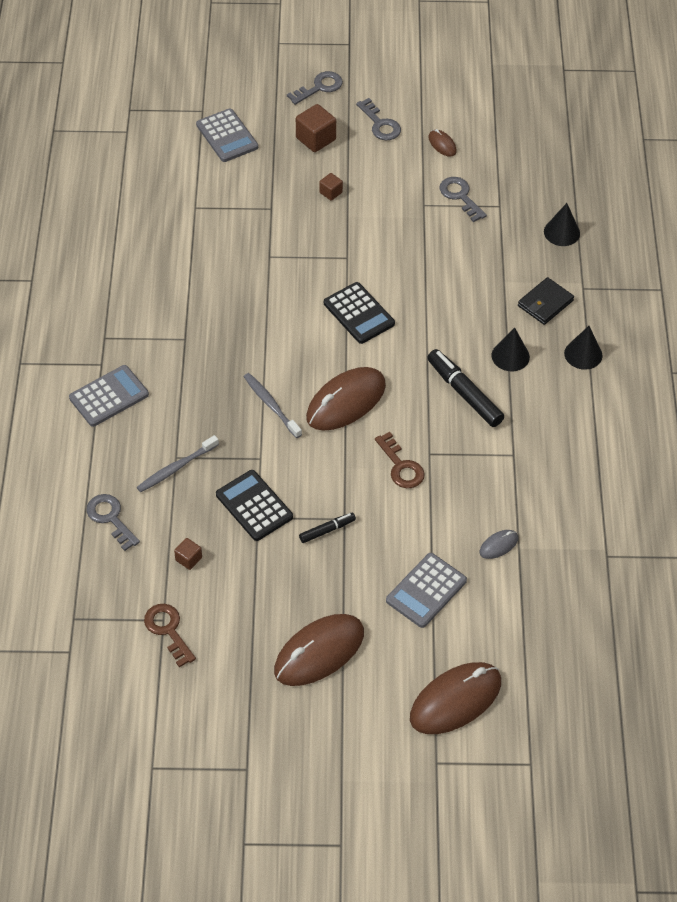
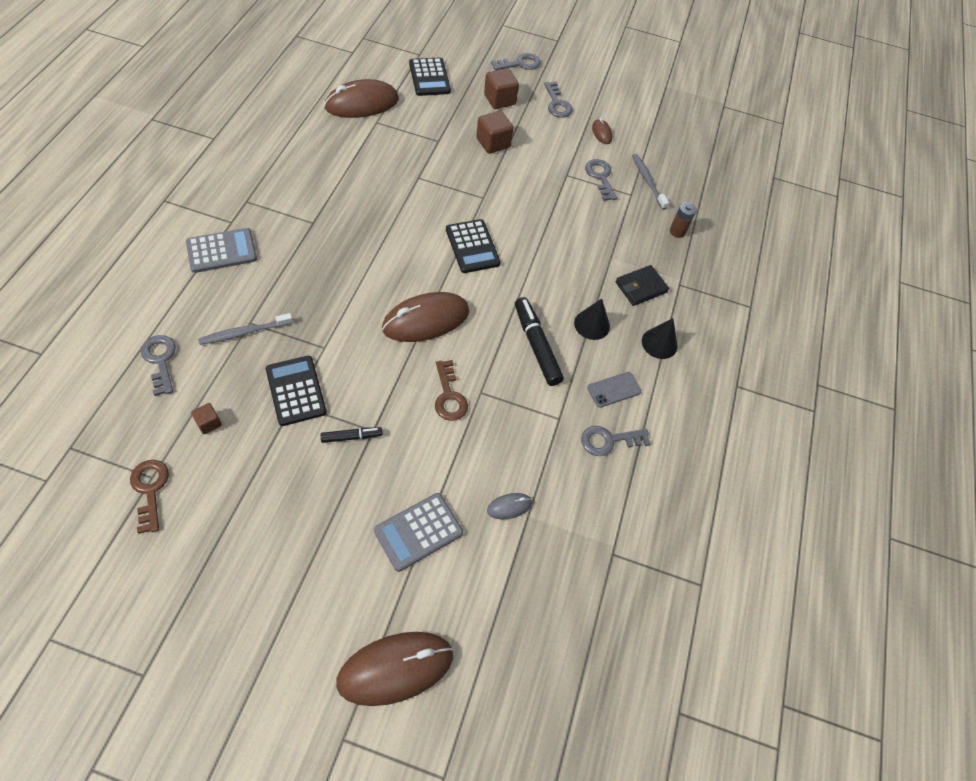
camera: 10 degrees right, 5 degrees up
grey calculator [196,108,258,162] -> black calculator [409,57,451,96]
grey toothbrush [244,373,302,438] -> grey toothbrush moved to [632,154,669,210]
brown mouse [274,614,364,686] -> brown mouse moved to [324,79,399,118]
brown cube [319,173,343,201] -> brown cube [476,111,514,154], size x1.78
black cone [544,203,580,246] -> brown battery [670,202,697,238]
none -> grey key [581,426,651,456]
none -> grey phone [587,372,641,407]

